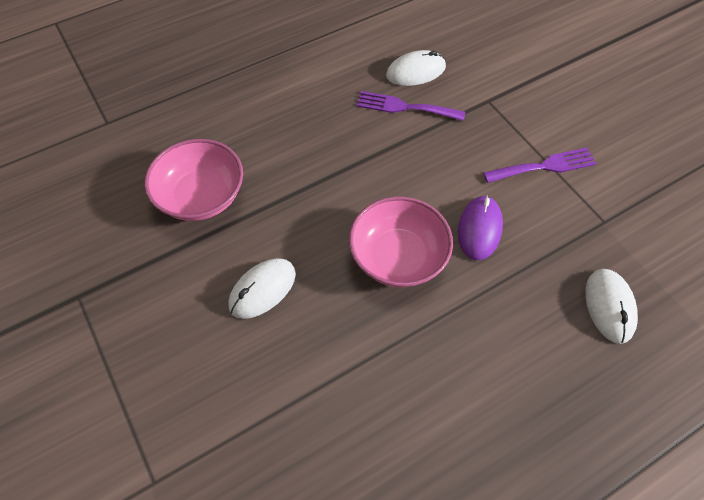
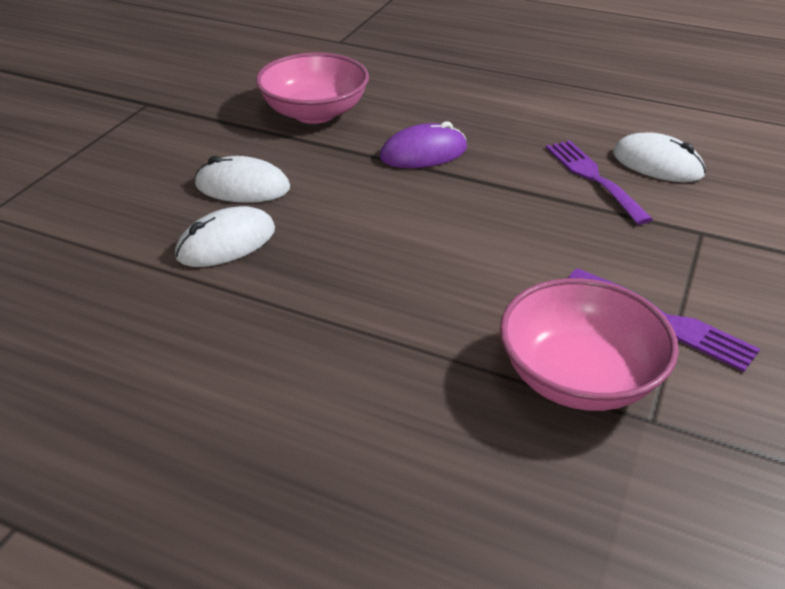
camera: 55 degrees right, 20 degrees down
pink bowl [349,196,453,287] -> pink bowl moved to [500,278,679,411]
purple mouse [458,196,503,260] -> purple mouse moved to [380,121,467,168]
white mouse [585,269,638,344] -> white mouse moved to [175,206,275,267]

